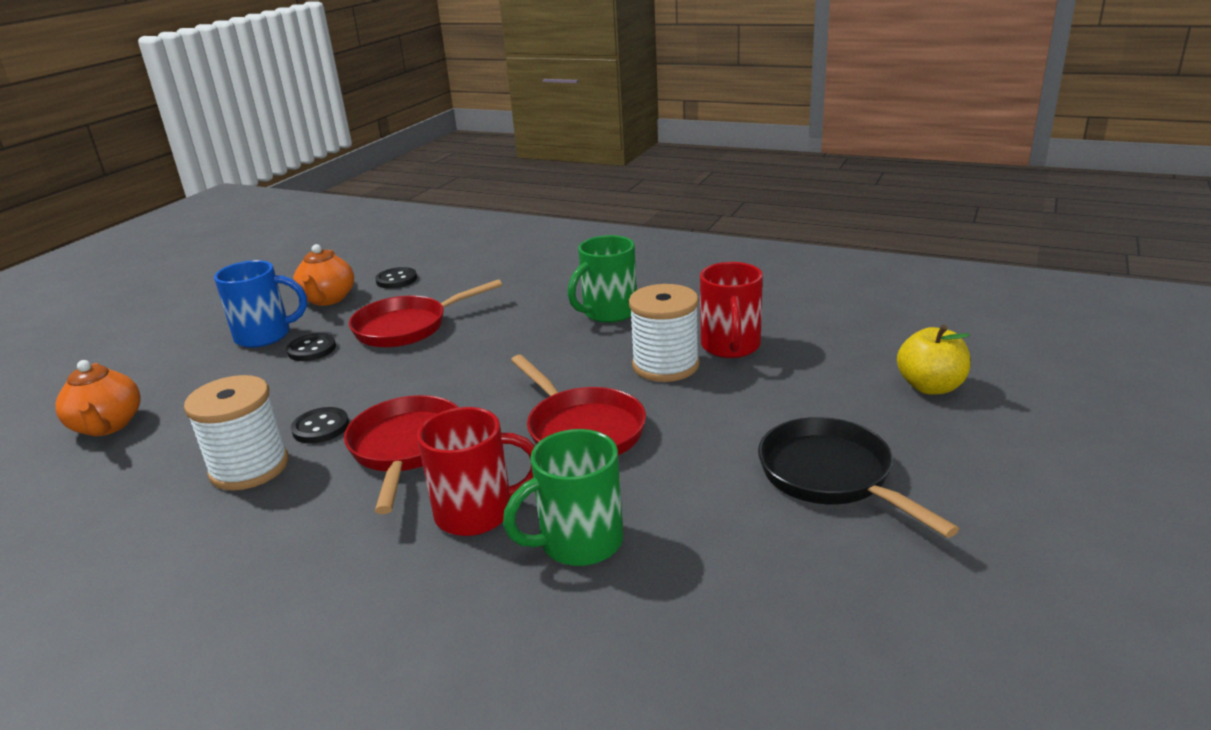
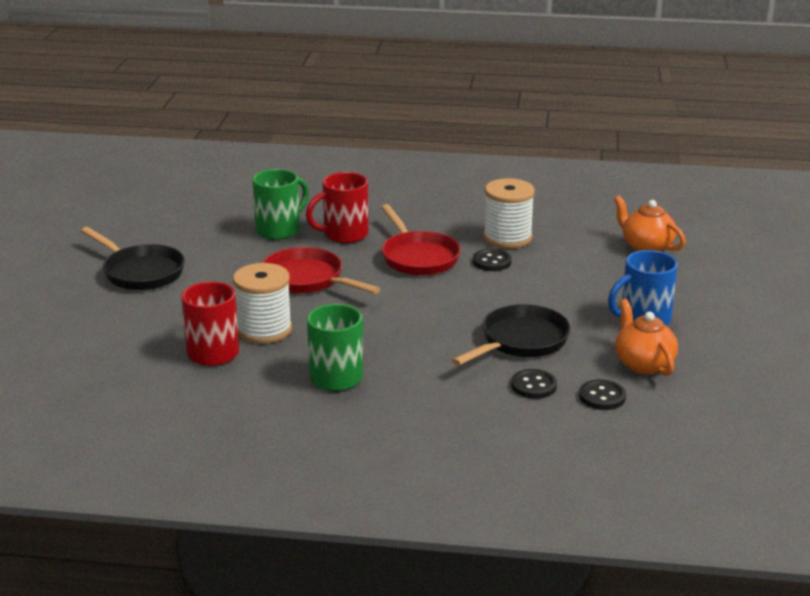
camera: 160 degrees right, 0 degrees up
black button [286,333,336,361] -> black button moved to [511,369,557,399]
red pan [349,279,502,348] -> black pan [452,304,571,366]
yellow apple [897,325,970,395] -> none

